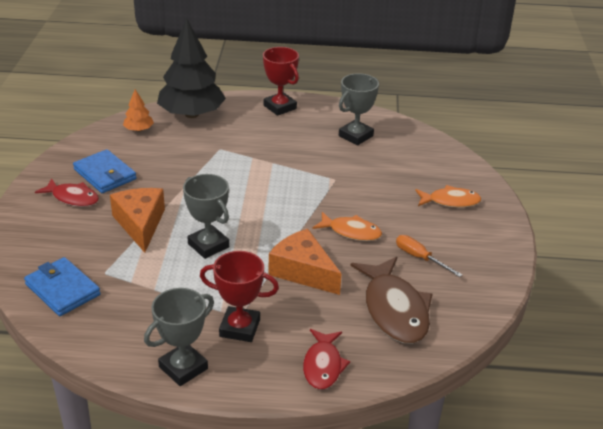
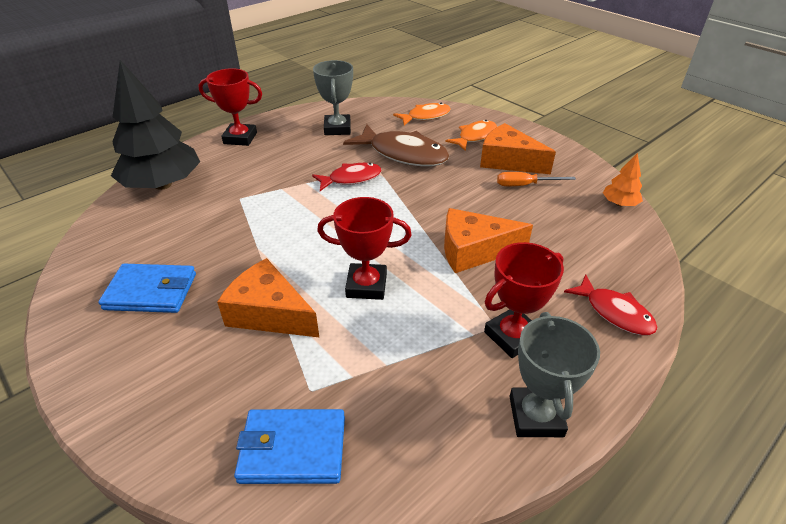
camera: 45 degrees left, 5 degrees up
red fish [35,178,99,207] -> red fish moved to [312,163,382,191]
orange tree [123,89,154,132] -> orange tree moved to [603,153,643,206]
grey trophy [183,174,229,259] -> red trophy [317,197,412,300]
orange fish [312,212,382,241] -> orange fish moved to [393,103,451,125]
brown fish [350,257,433,344] -> brown fish moved to [343,124,449,166]
none -> orange cheese [480,123,556,174]

